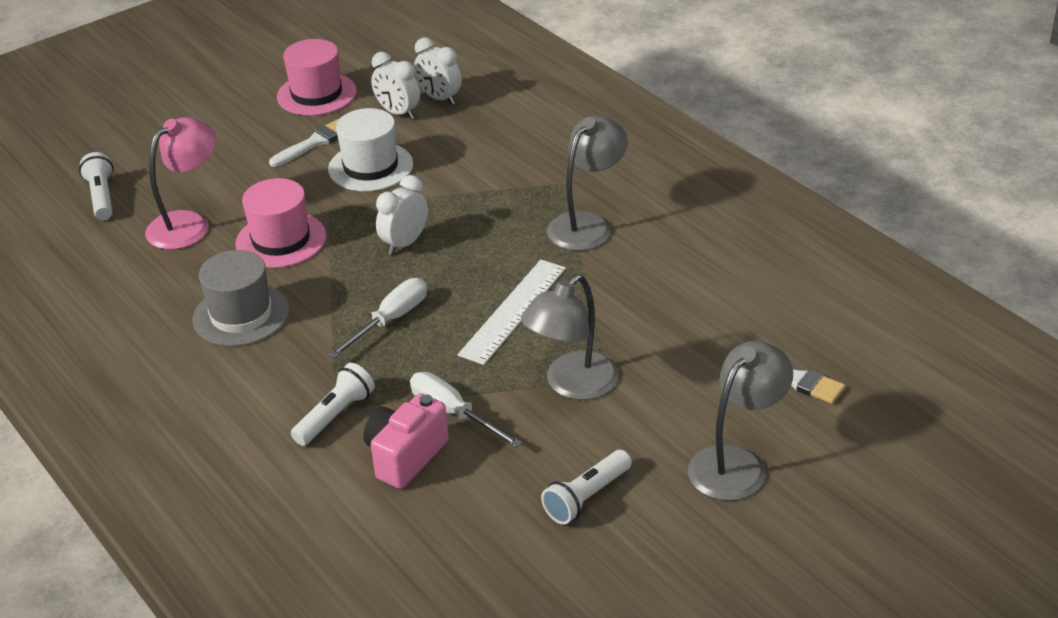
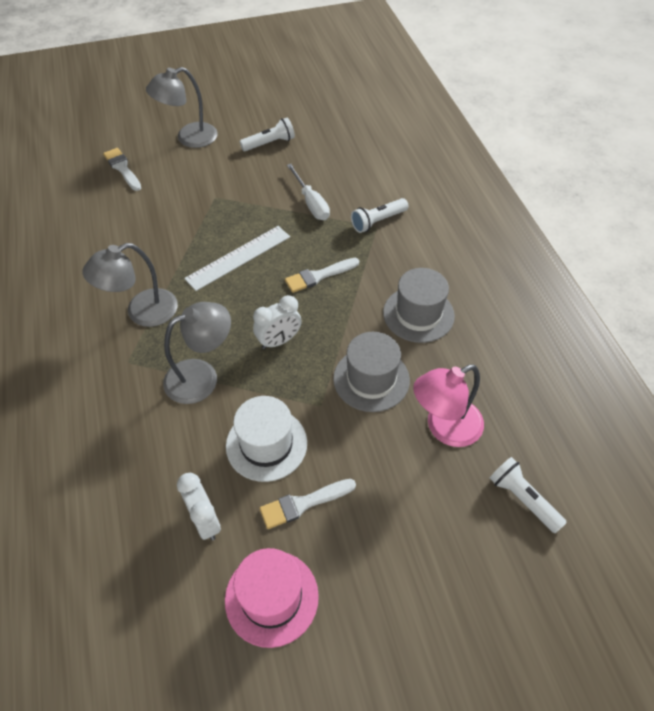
camera: 160 degrees left, 15 degrees up
white flashlight [79,152,114,220] -> white flashlight turned 135 degrees clockwise [490,457,567,533]
pink hat [235,178,326,268] -> grey hat [333,332,410,412]
white screwdriver [329,278,427,358] -> white brush [285,258,359,293]
pink camera [363,393,449,489] -> none
white clock [414,37,462,105] -> none
grey lamp [521,275,618,400] -> grey lamp moved to [163,302,231,404]

